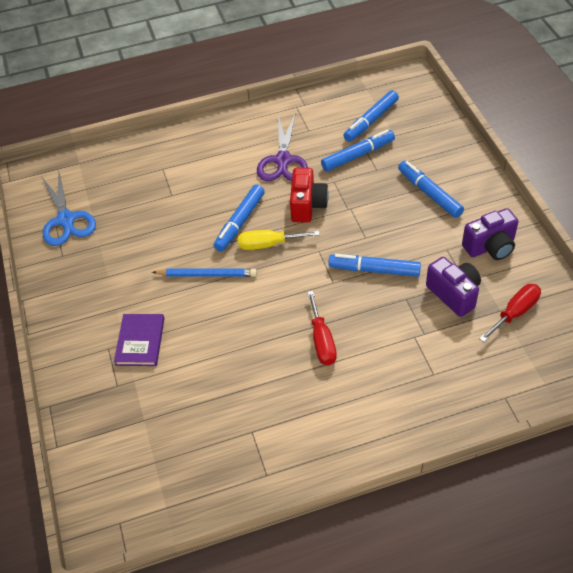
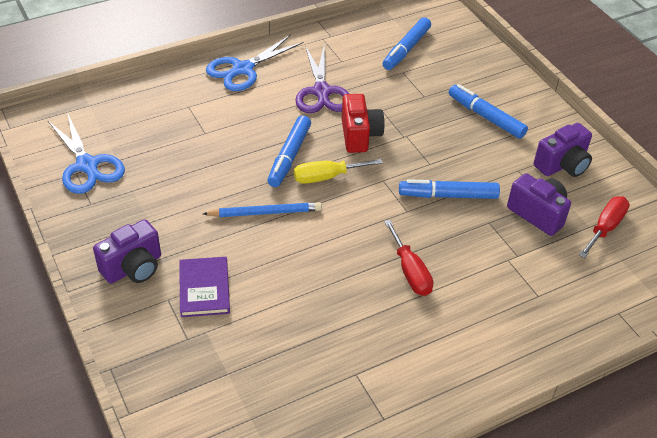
camera: 15 degrees left, 5 degrees down
blue marker [321,129,395,171] -> none
none -> purple camera [93,219,161,284]
none -> blue scissors [206,35,303,91]

